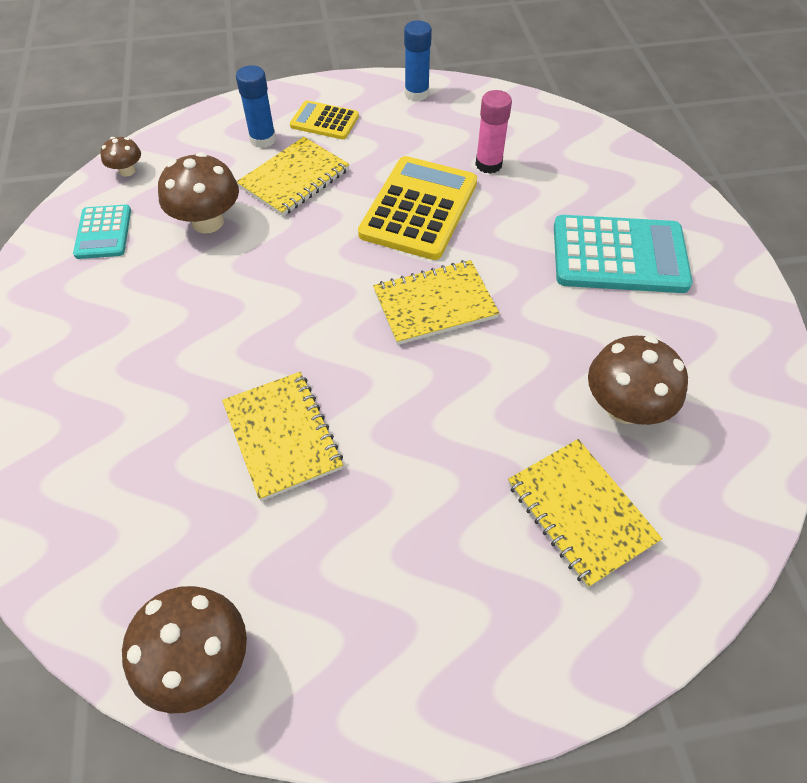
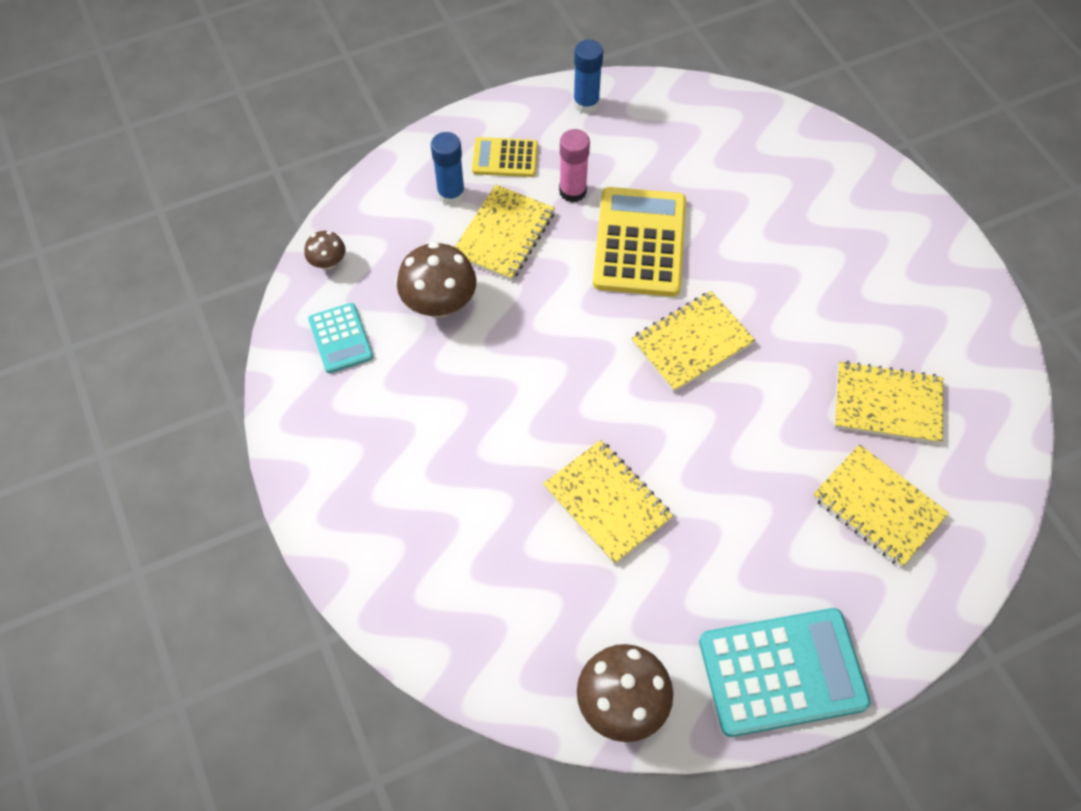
camera: 15 degrees left, 5 degrees up
pink glue stick [475,90,512,174] -> pink glue stick moved to [559,129,590,202]
turquoise calculator [554,215,693,293] -> turquoise calculator moved to [699,608,871,737]
brown mushroom [588,336,688,425] -> yellow notebook [834,361,943,444]

